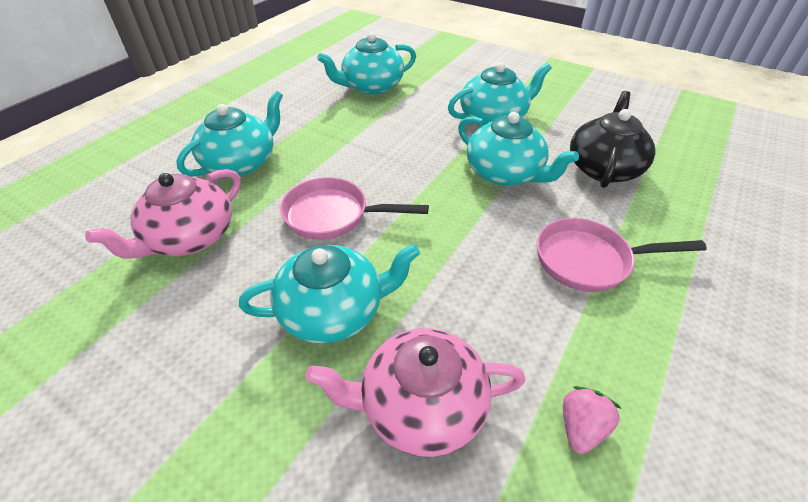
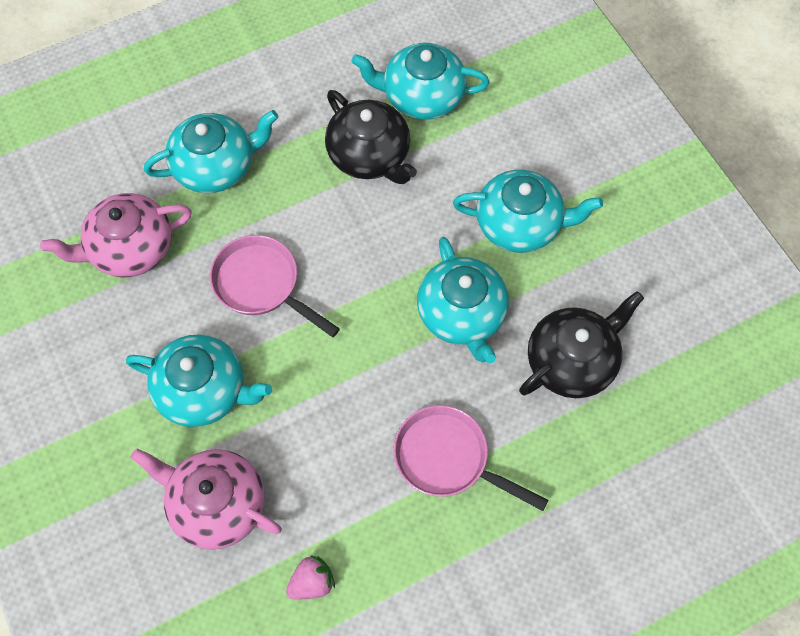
camera: 30 degrees right, 20 degrees up
none -> black teapot [325,90,417,184]

